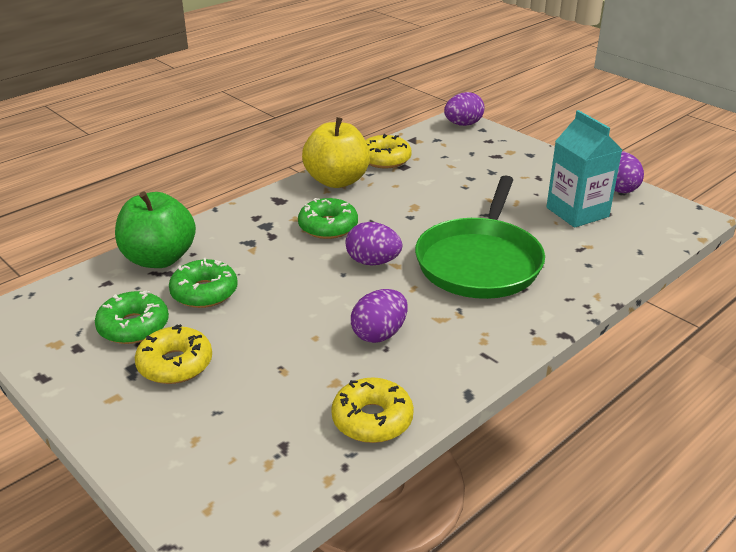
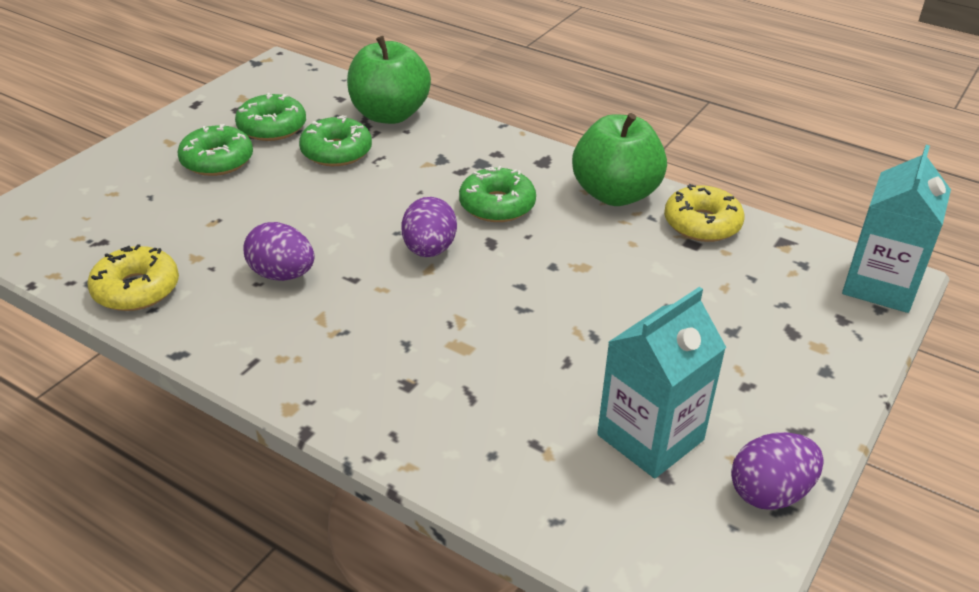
camera: 75 degrees right, 5 degrees up
yellow donut [135,324,212,384] -> green donut [177,124,253,176]
yellow apple [302,117,370,188] -> green apple [572,113,667,206]
green pan [415,175,545,299] -> none
purple egg [444,92,485,126] -> turquoise carton [842,145,951,313]

